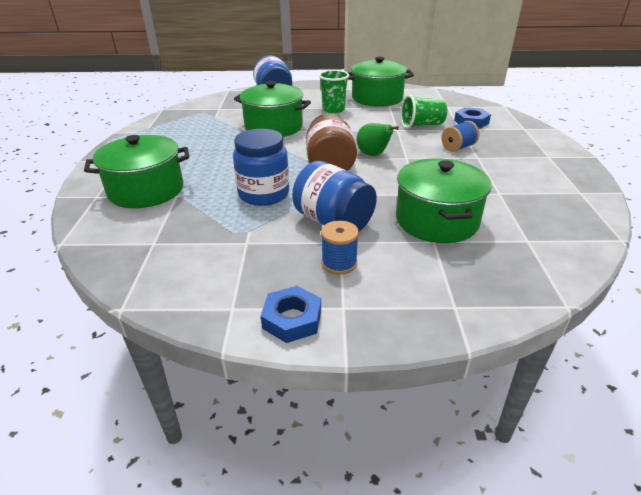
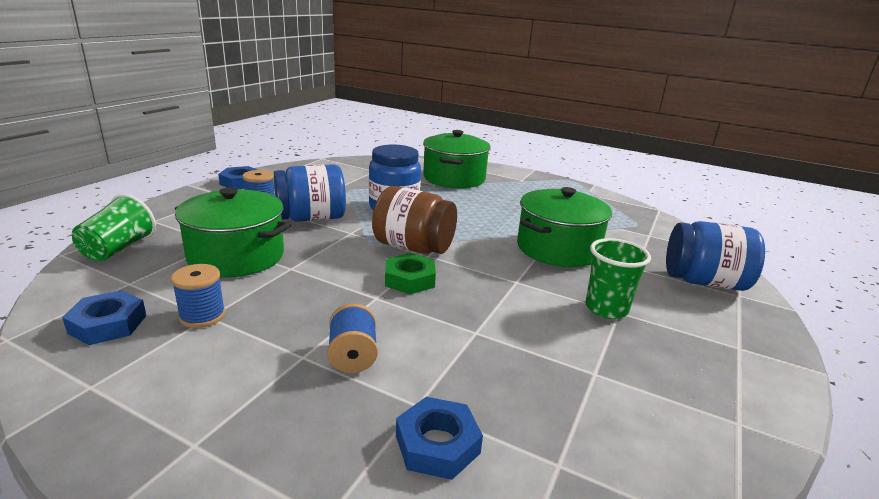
camera: 115 degrees right, 10 degrees down
green pot [348,57,414,107] -> none
green pear [357,123,399,156] -> green nut [385,253,436,294]
green cup [401,94,447,129] -> green cup moved to [72,194,156,261]
none -> blue nut [62,290,147,345]
none -> blue spool [171,264,225,328]

